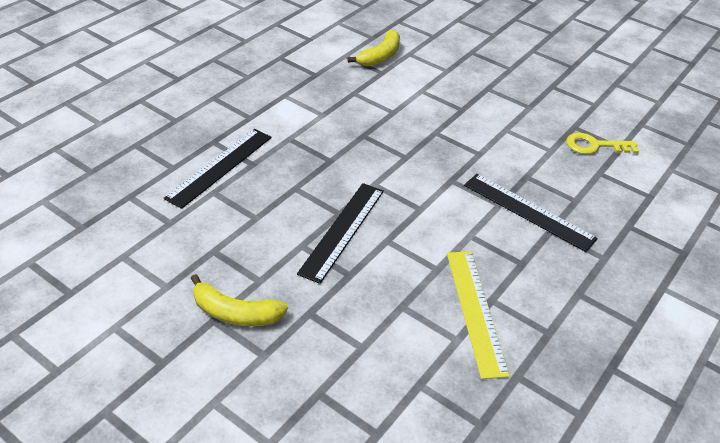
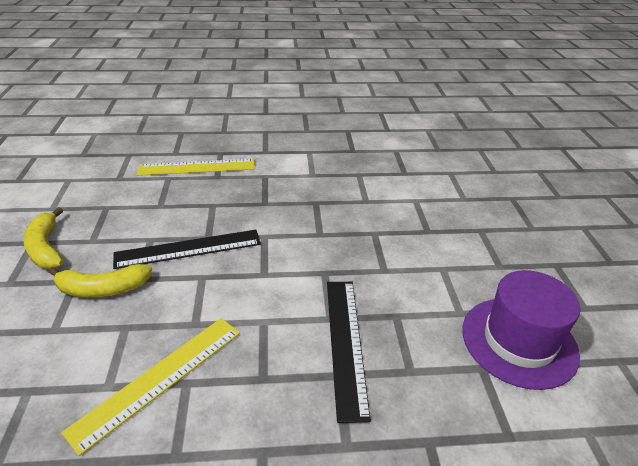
camera: 50 degrees right, 5 degrees down
black ruler [164,129,272,209] -> yellow ruler [137,159,255,176]
yellow banana [347,30,400,66] -> yellow banana moved to [48,264,152,298]
yellow key [566,133,639,154] -> purple hat [462,270,580,390]

